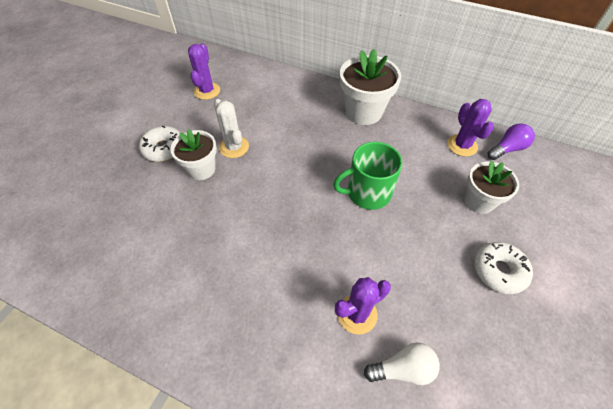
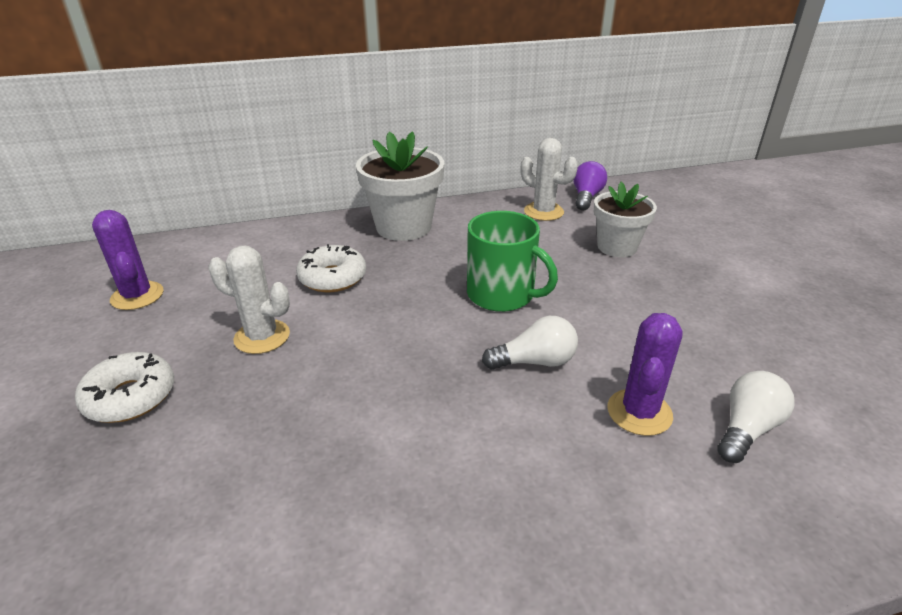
camera: 40 degrees left, 20 degrees down
white flower pot [170,129,217,180] -> none
green mug [333,142,402,210] -> green mug turned 90 degrees counterclockwise [467,211,558,312]
purple cactus [447,99,494,157] -> white cactus [521,138,578,221]
white donut [474,242,533,294] -> white donut moved to [296,244,366,292]
none -> white light bulb [482,316,578,370]

